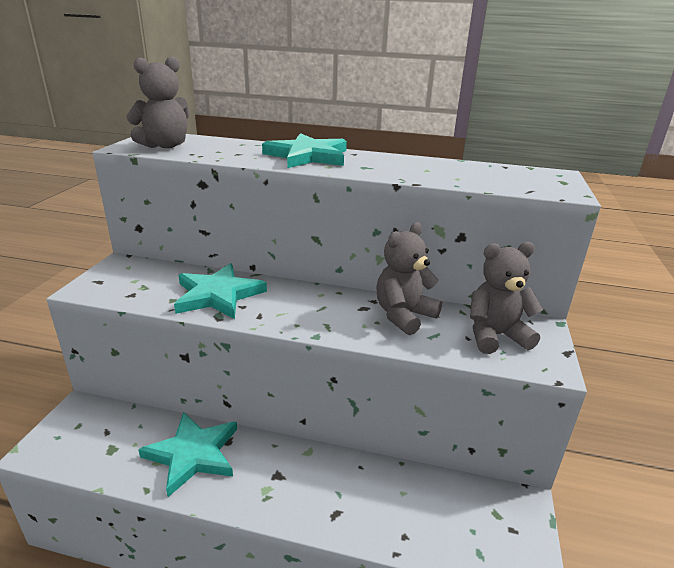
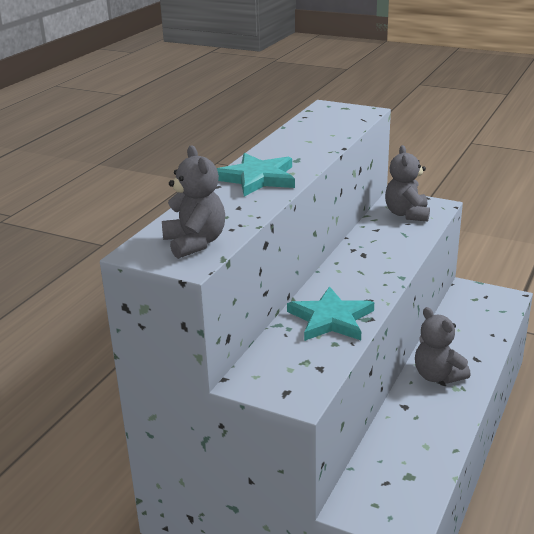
camera: 75 degrees left, 0 degrees up
turquoise star [138,412,237,497] -> none
grey teddy bear [376,222,442,335] -> grey teddy bear moved to [415,307,471,384]

